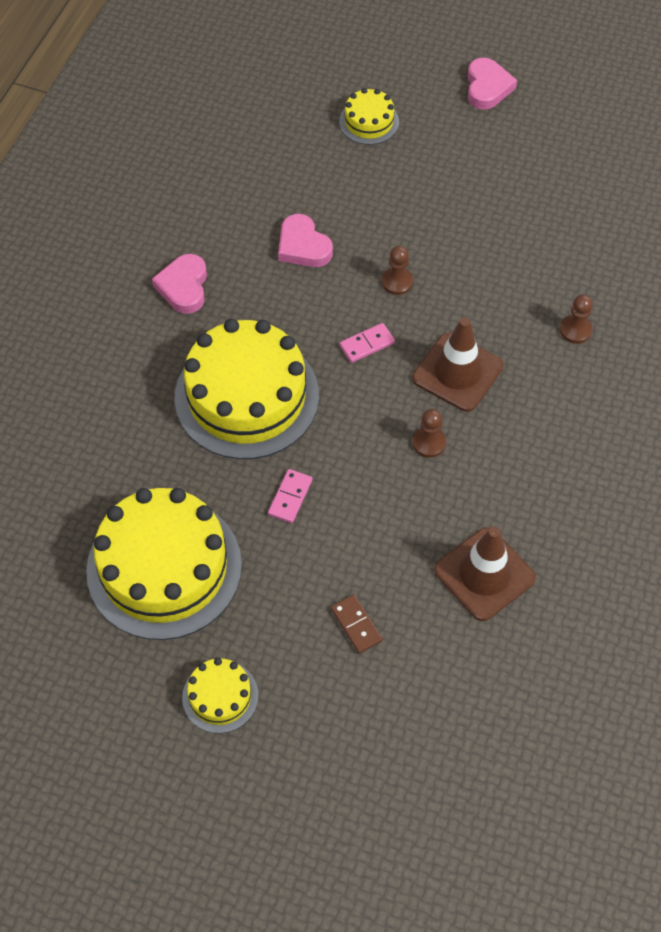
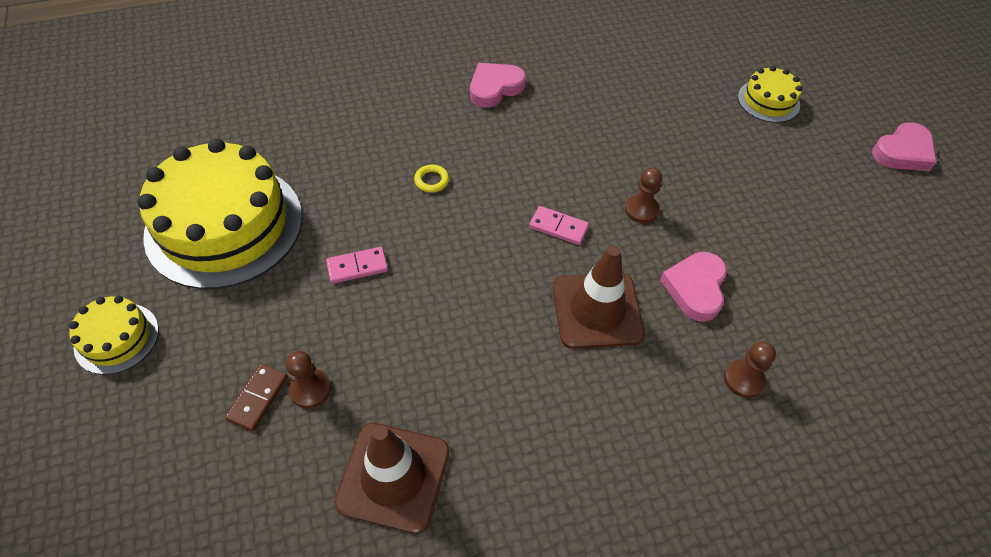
camera: 50 degrees right, 5 degrees down
yellow cake [175,319,319,459] -> yellow ring [414,165,449,193]
pink heart [278,214,333,267] -> pink heart moved to [660,252,727,322]
brown pawn [412,409,446,458] -> brown pawn moved to [285,351,331,408]

